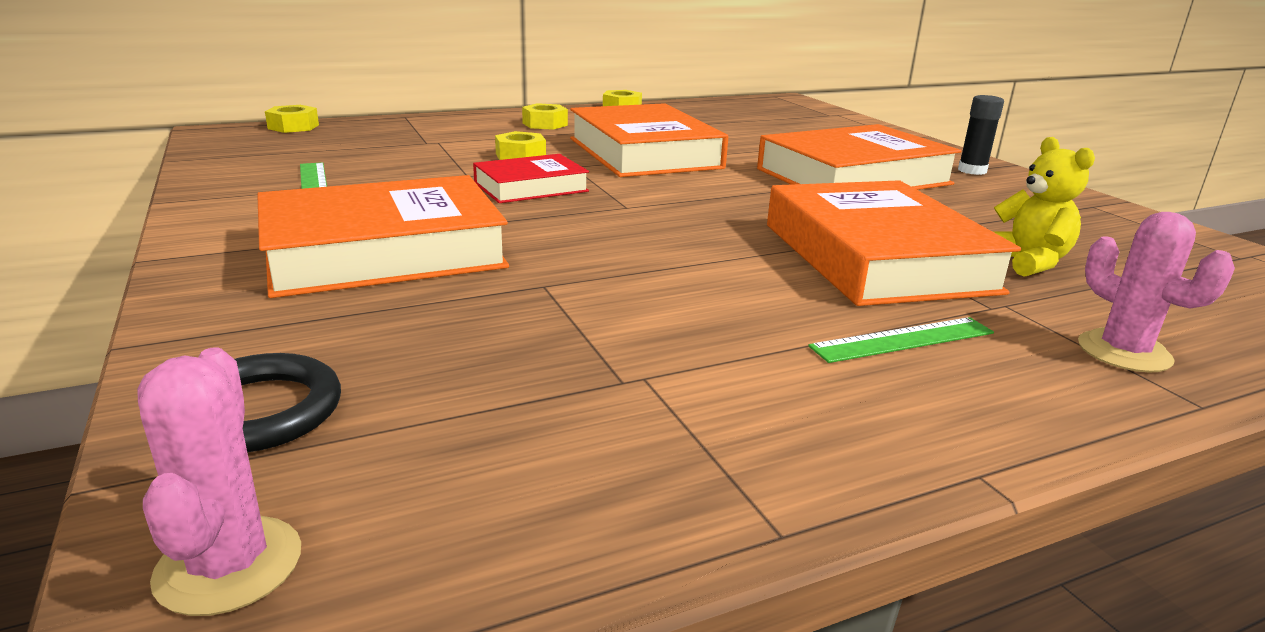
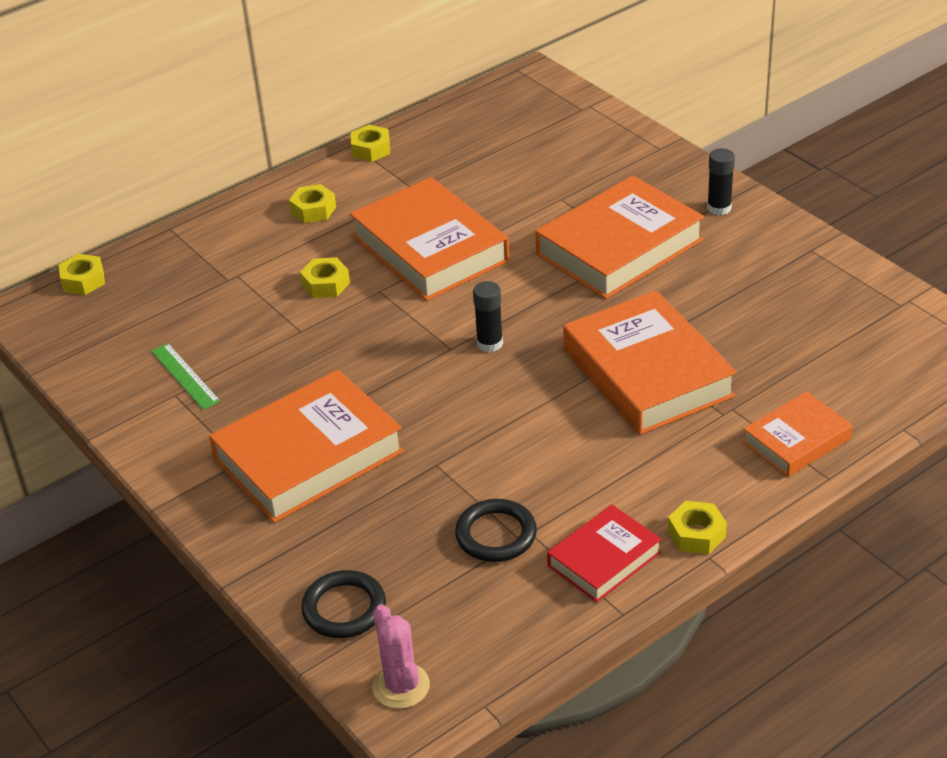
camera: 10 degrees left, 15 degrees up
red book [473,154,589,203] -> red book moved to [547,505,662,602]
green ruler [808,317,994,363] -> none
yellow teddy bear [994,137,1095,277] -> none
pink cactus [1078,212,1235,372] -> orange book [743,391,852,477]
none -> black ring [455,499,537,562]
none -> black glue stick [473,281,503,352]
none -> yellow nut [668,501,727,554]

